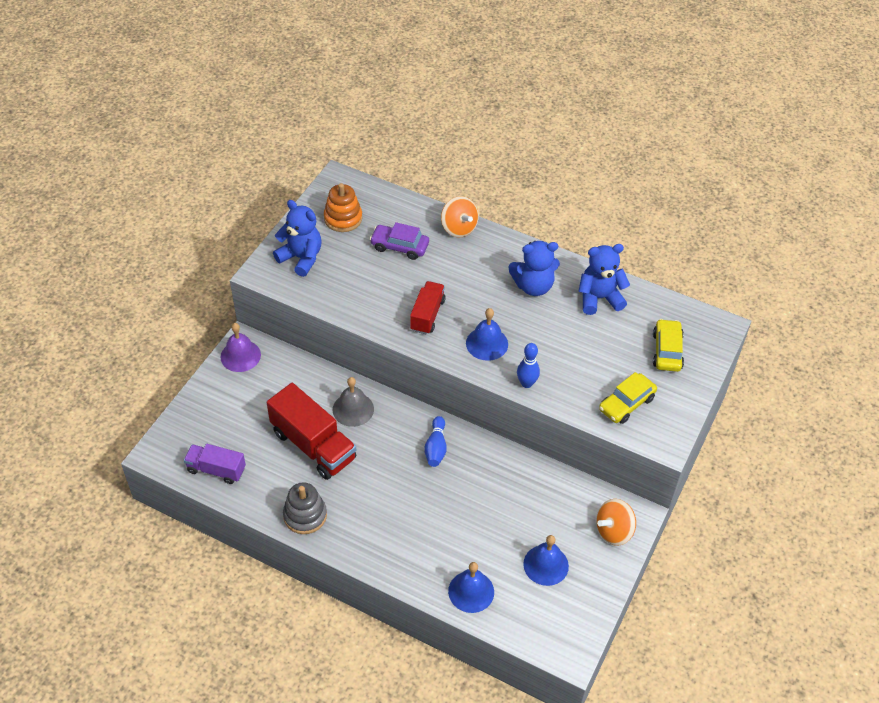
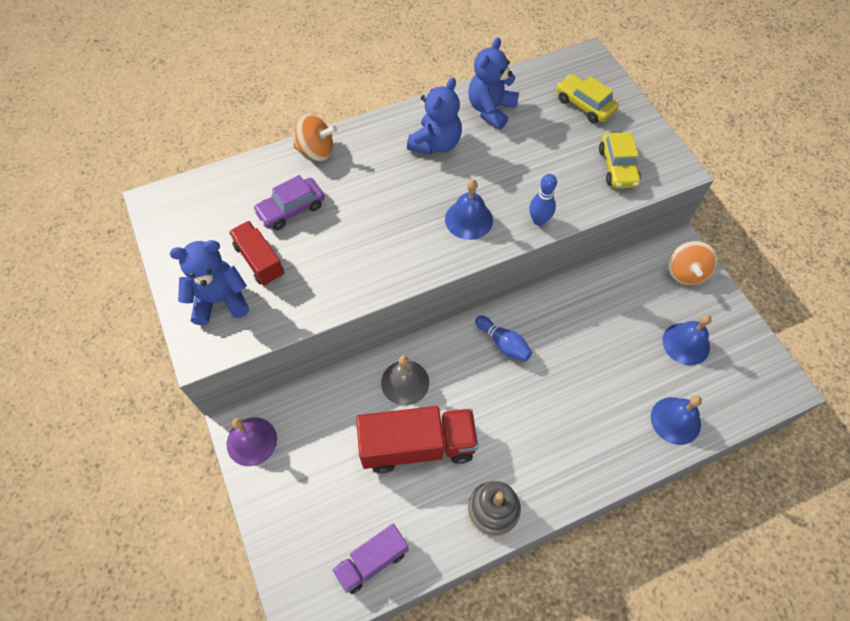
camera: 50 degrees left, 10 degrees up
orange stacking toy [324,183,362,232] -> none
red truck [410,281,446,334] -> red truck moved to [229,221,284,286]

